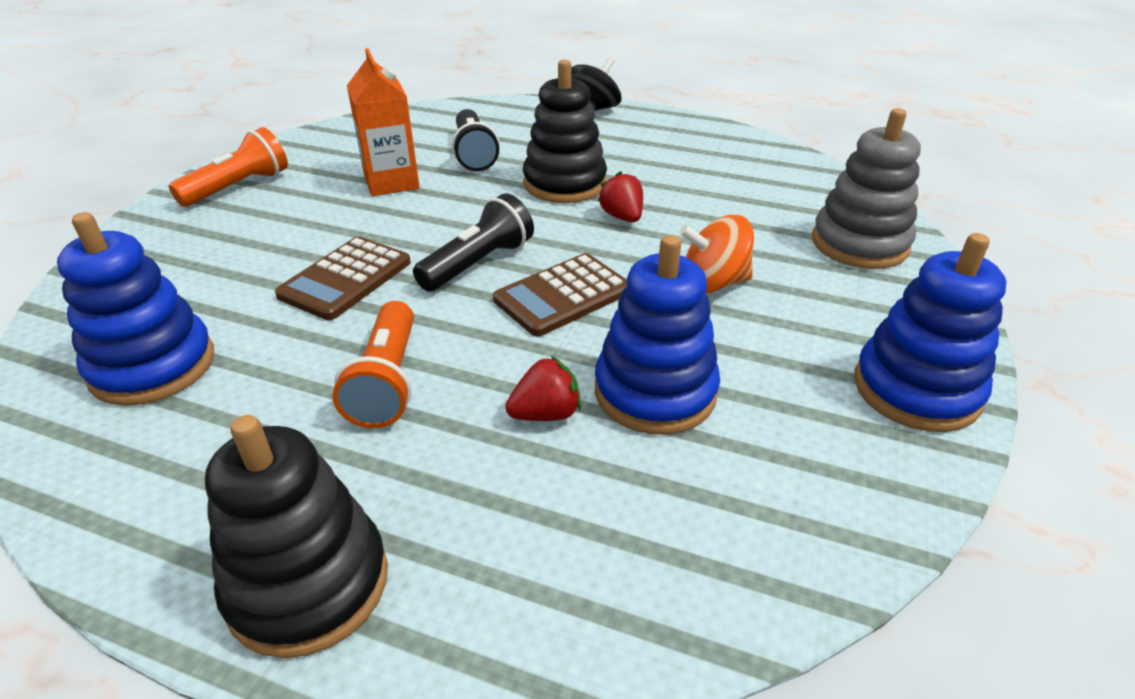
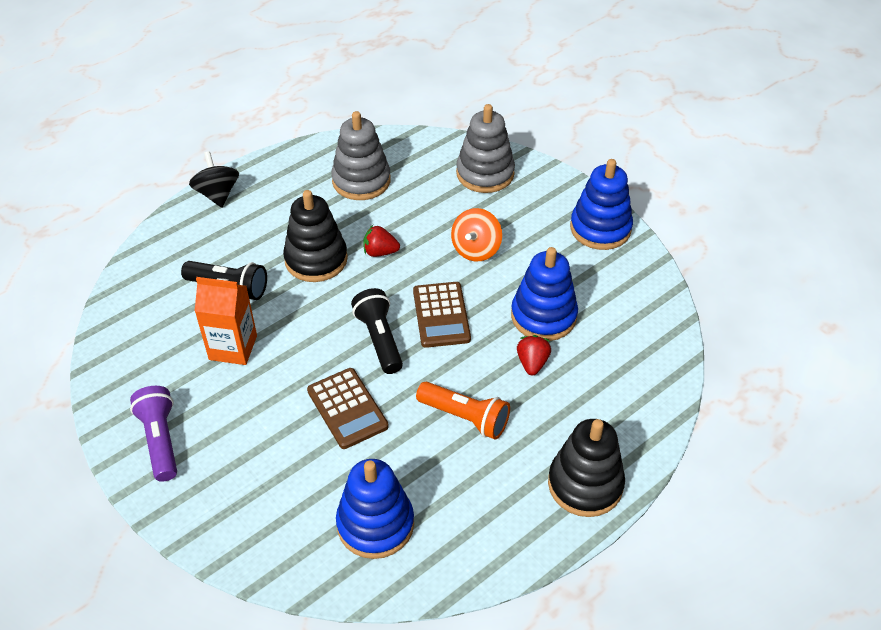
camera: 60 degrees left, 10 degrees up
orange flashlight [169,127,288,207] -> purple flashlight [130,386,177,482]
none -> grey stacking toy [331,111,391,200]

